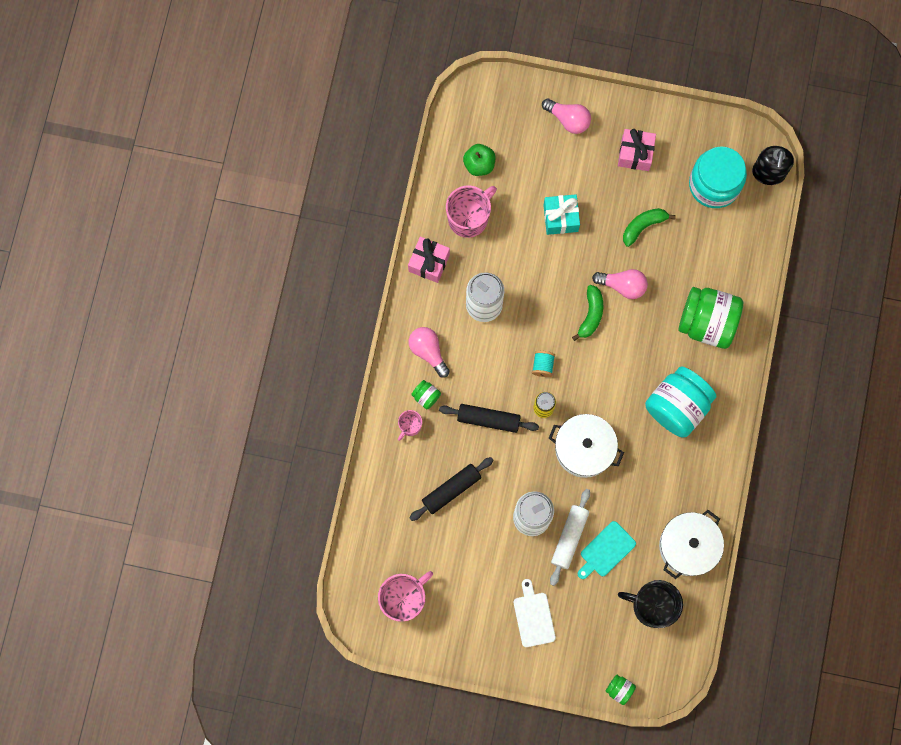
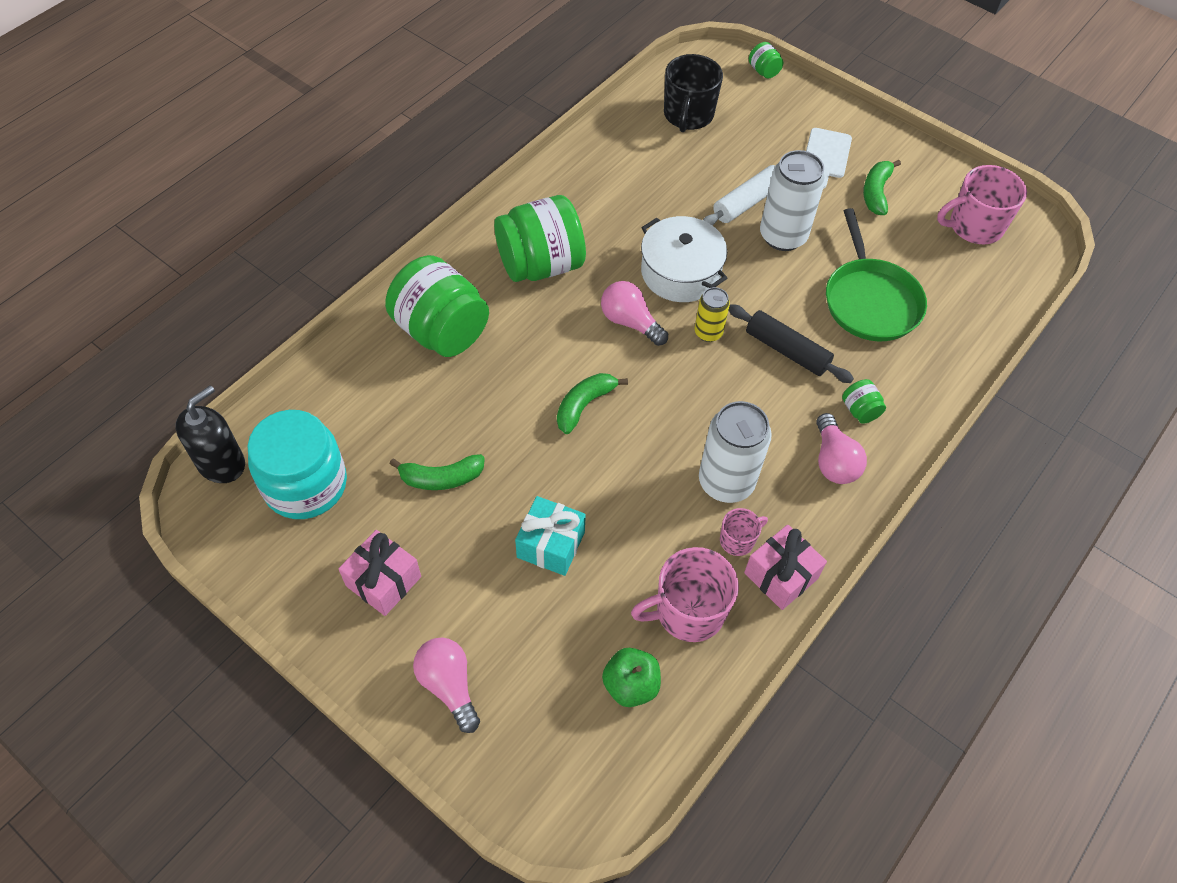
camera: 155 degrees left, 20 degrees down
pink mug [398,410,422,441] -> pink mug moved to [720,508,768,556]
black rolling pin [410,457,493,521] -> green pan [826,208,927,341]
turquoise spool [532,351,555,377] -> none
turquoise cutting board [578,521,636,579] -> none
pink light bulb [592,269,648,299] -> pink light bulb moved to [601,281,668,346]
black mug [618,580,683,628] -> black mug turned 60 degrees clockwise [664,54,723,132]
turquoise jar [645,367,717,437] -> green jar [494,195,586,282]
white pot [659,510,724,579] -> none
none -> green banana [863,160,901,215]

